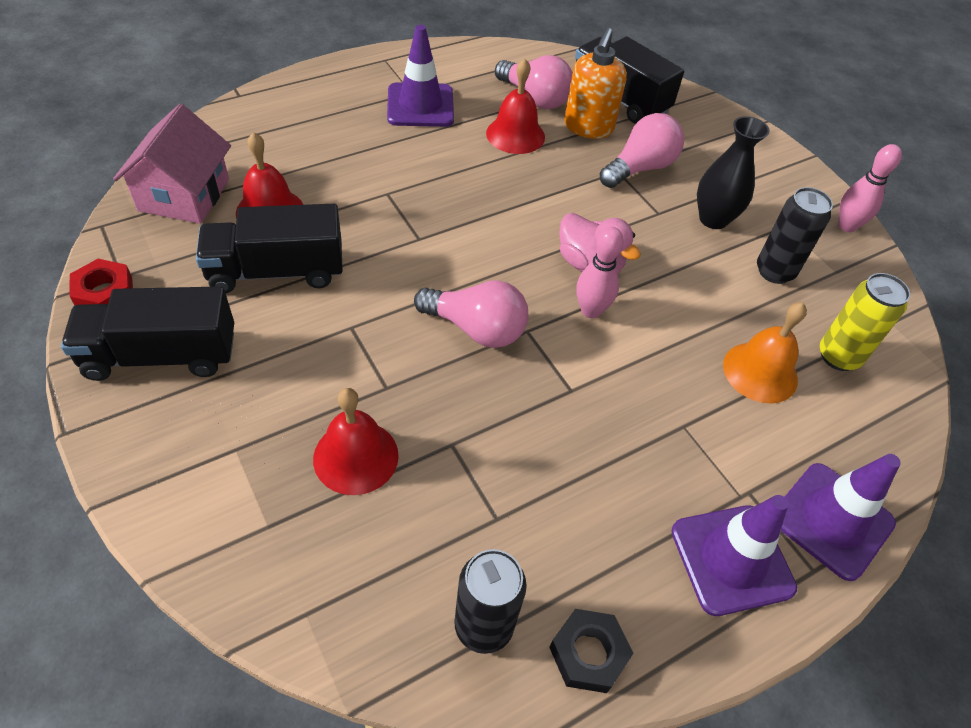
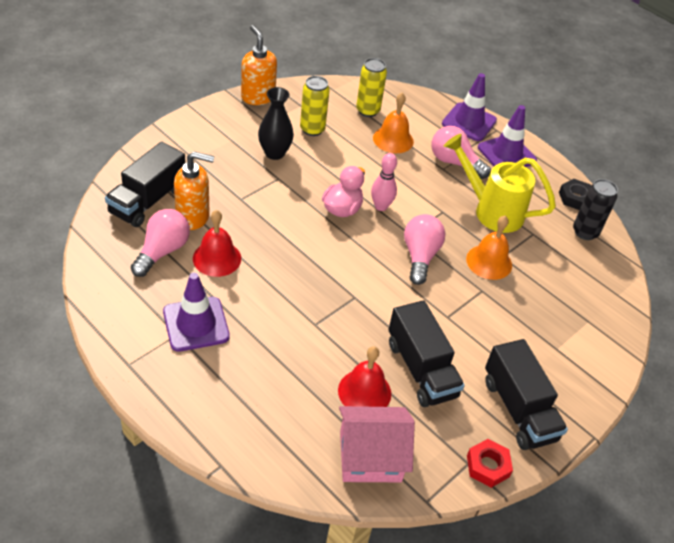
camera: 105 degrees left, 5 degrees down
red bell [313,388,399,495] -> none
pink light bulb [600,113,684,188] -> pink light bulb moved to [432,126,491,179]
black can [757,187,833,284] -> yellow can [300,76,330,136]
pink bowling pin [838,144,902,232] -> orange soap dispenser [241,25,277,105]
none -> yellow watering can [444,134,556,233]
none -> orange bell [466,216,512,280]

